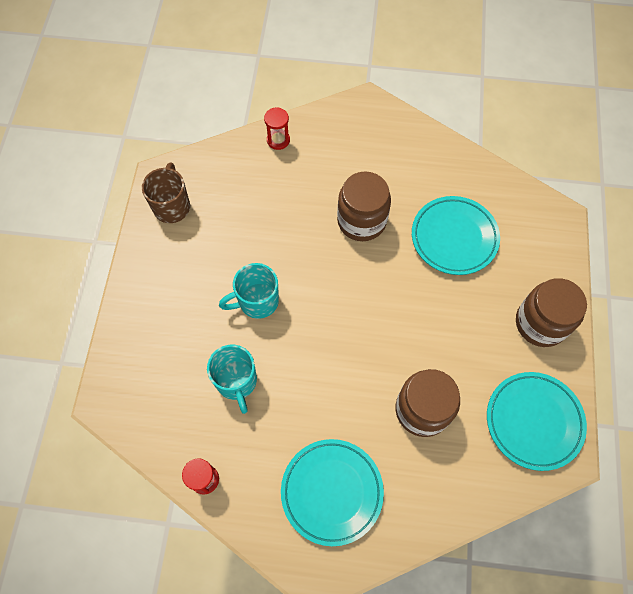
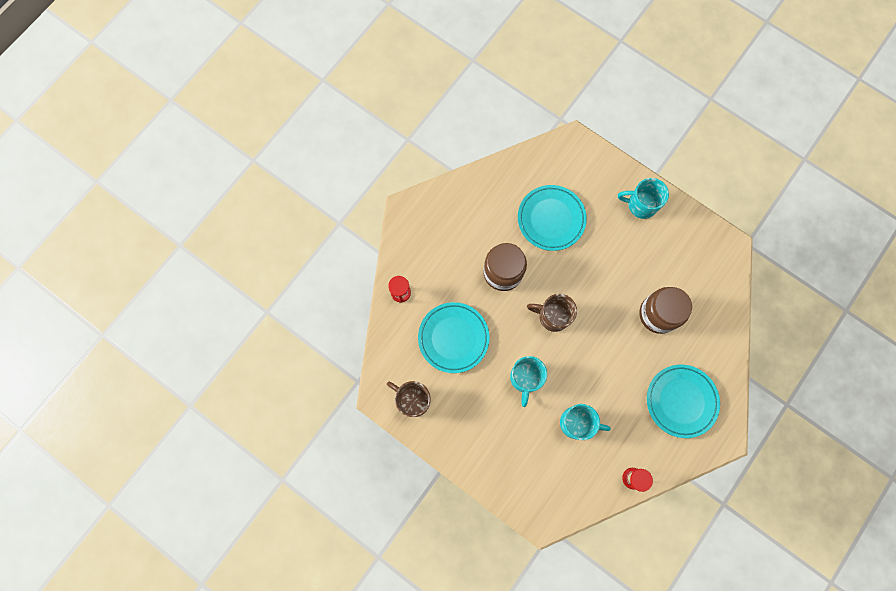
camera: 60 degrees left, 10 degrees up
turquoise plate [487,372,587,471] -> turquoise plate moved to [418,302,489,373]
brown jar [516,278,587,347] -> turquoise mug [618,178,669,219]
none -> brown mug [527,294,577,332]

